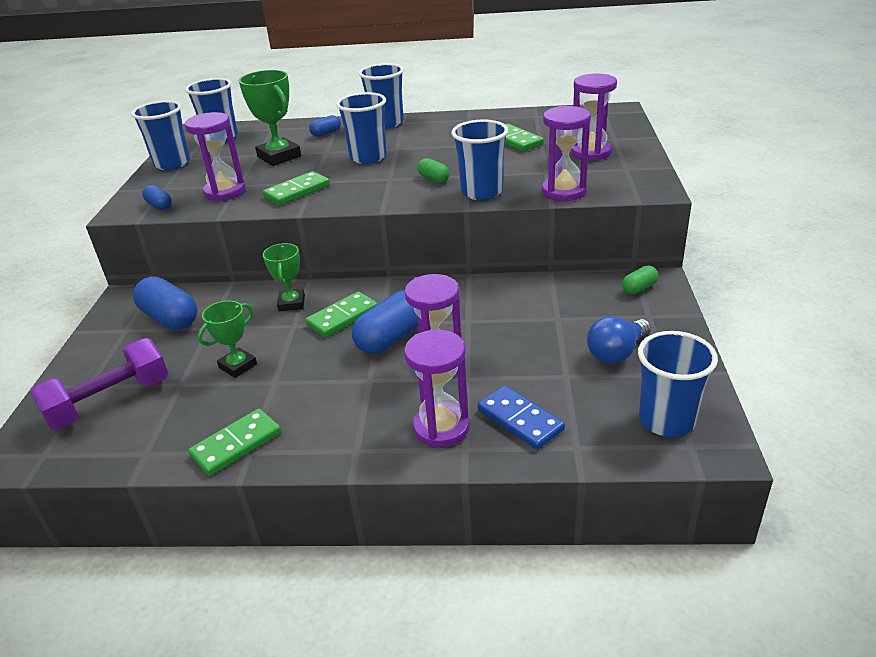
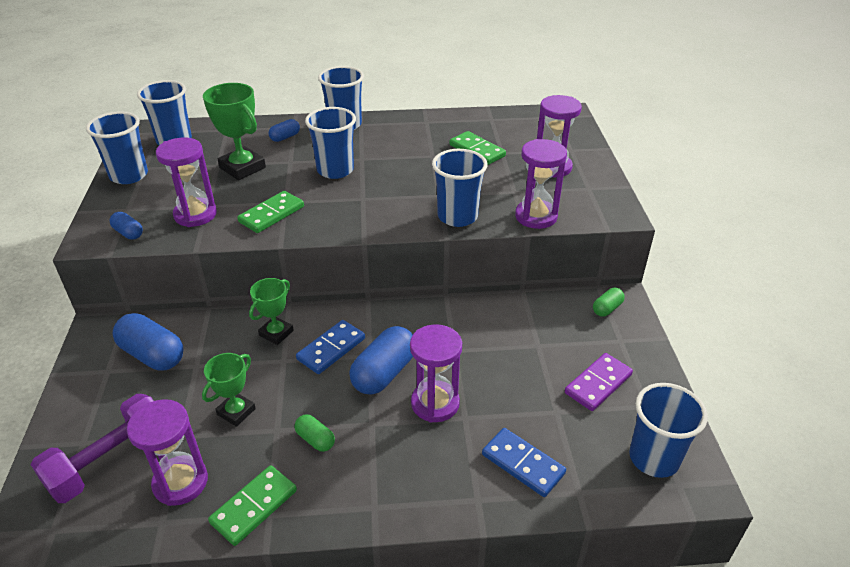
camera: 10 degrees left, 5 degrees up
green trophy [263,243,305,312] -> green trophy turned 45 degrees clockwise [249,278,294,345]
green domino [305,291,378,337] -> blue domino [296,320,365,374]
purple hourglass [404,330,470,447] -> purple hourglass moved to [127,399,208,506]
green capsule [417,158,450,183] -> green capsule moved to [295,414,335,452]
blue light bulb [587,316,651,364] -> purple domino [565,353,633,411]

